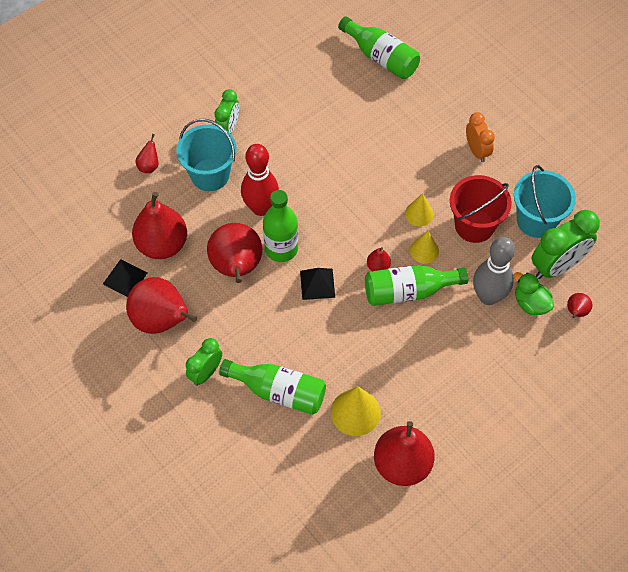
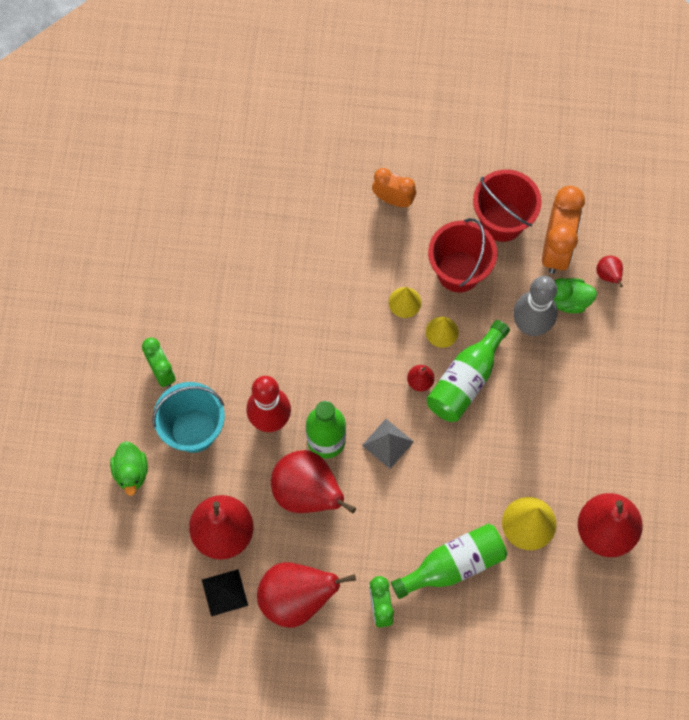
camera: 45 degrees left, 10 degrees up
red pear [135,134,159,173] -> green duck [110,441,148,496]
black pyramid [300,268,335,300] -> grey pyramid [362,419,414,469]
green bottle [338,16,420,79] -> none
turquoise bucket [514,165,576,238] -> red bucket [473,169,542,242]
green clock [531,210,600,279] -> orange clock [542,186,585,274]

